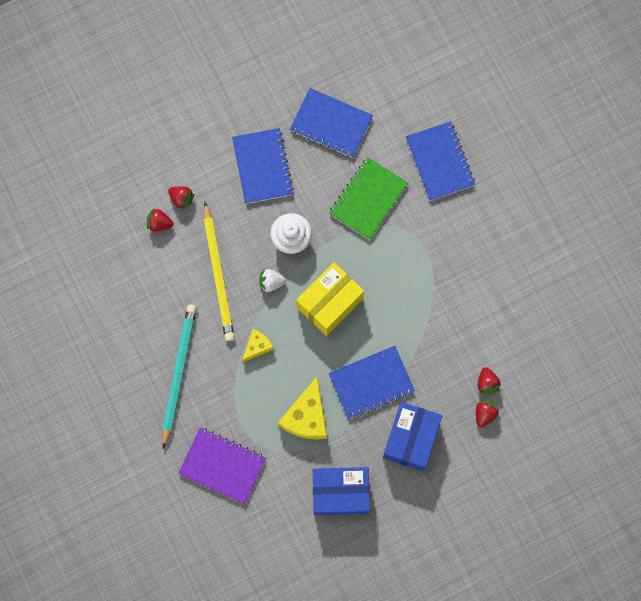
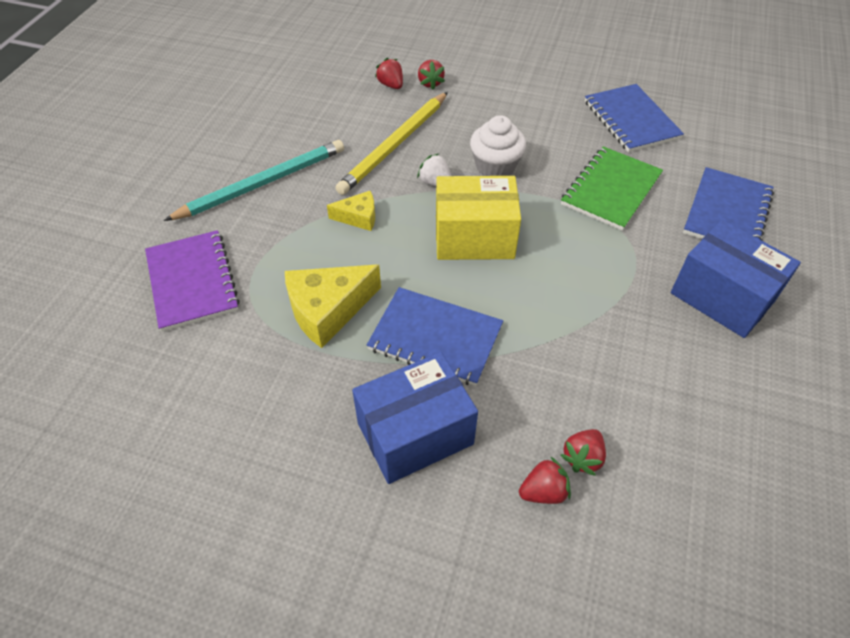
camera: 45 degrees right, 25 degrees down
blue notebook [232,128,294,204] -> none
blue box [313,467,370,515] -> blue box moved to [671,220,801,338]
green notebook [329,157,408,240] -> green notebook turned 45 degrees counterclockwise [561,146,663,231]

